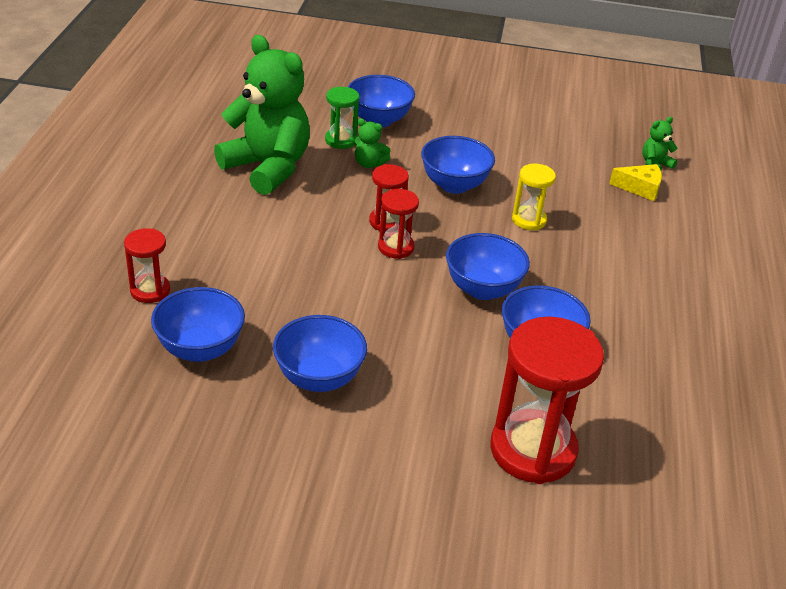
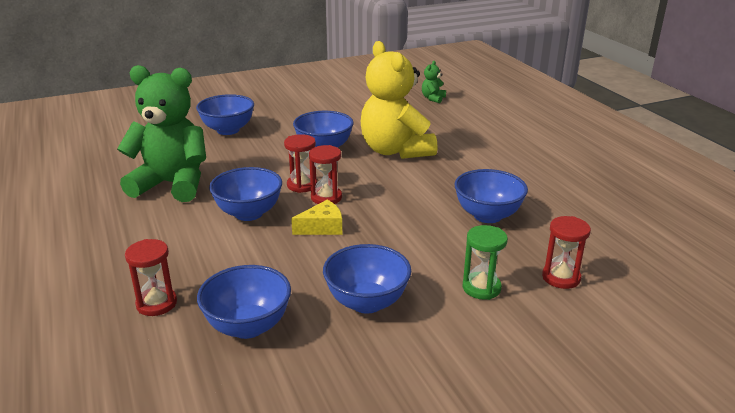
camera: 30 degrees left, 10 degrees down
green hourglass [325,87,359,149] -> green hourglass moved to [463,225,508,300]
green teddy bear [355,118,391,168] -> none
blue bowl [446,233,530,300] -> blue bowl moved to [209,167,282,221]
red hourglass [490,317,604,484] -> red hourglass [542,216,591,289], size x0.51
yellow hourglass [512,164,556,230] -> yellow teddy bear [361,41,437,159]
yellow cheese [609,164,662,201] -> yellow cheese moved to [291,200,342,235]

